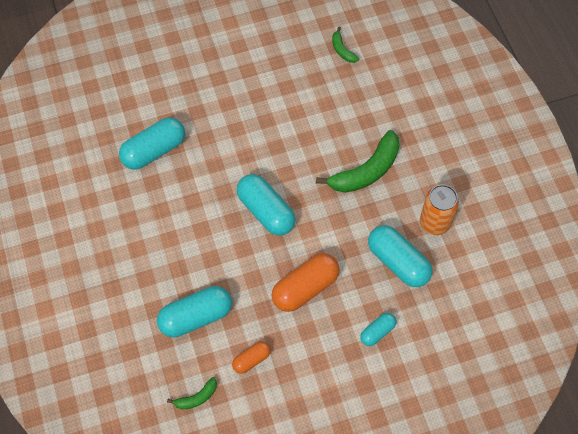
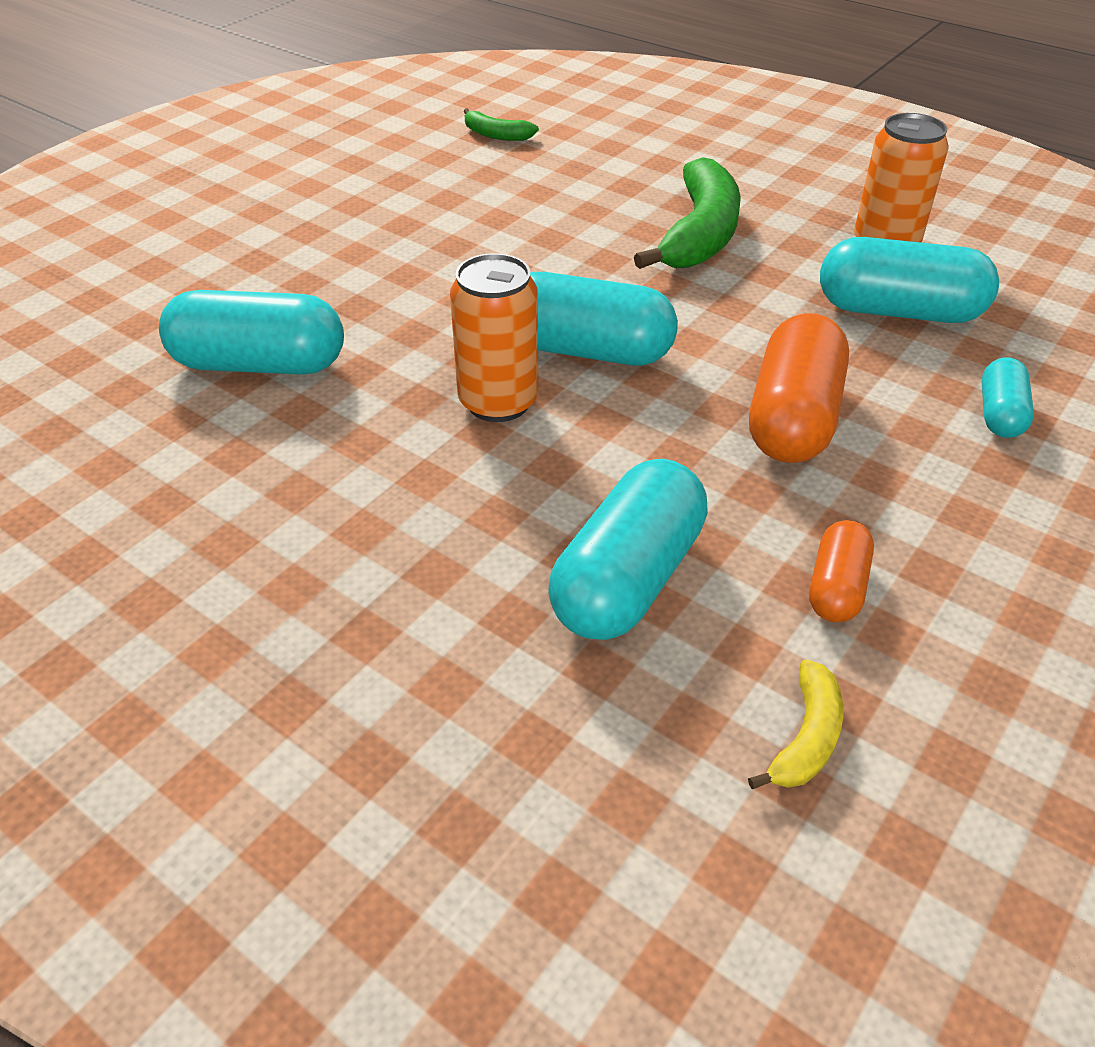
camera: 35 degrees left, 20 degrees down
turquoise capsule [119,117,185,170] -> turquoise capsule turned 75 degrees clockwise [159,290,344,375]
green banana [167,377,217,409] -> yellow banana [748,659,843,789]
none -> orange can [450,253,538,422]

